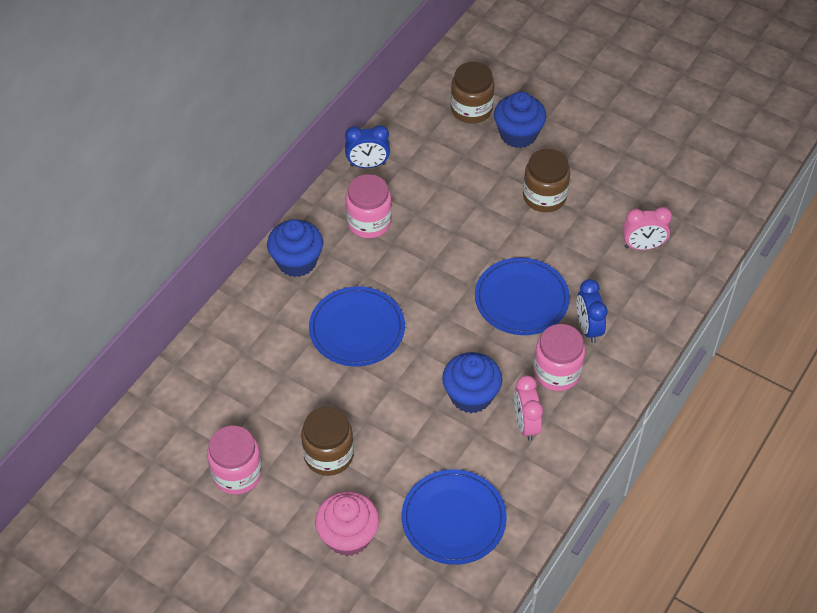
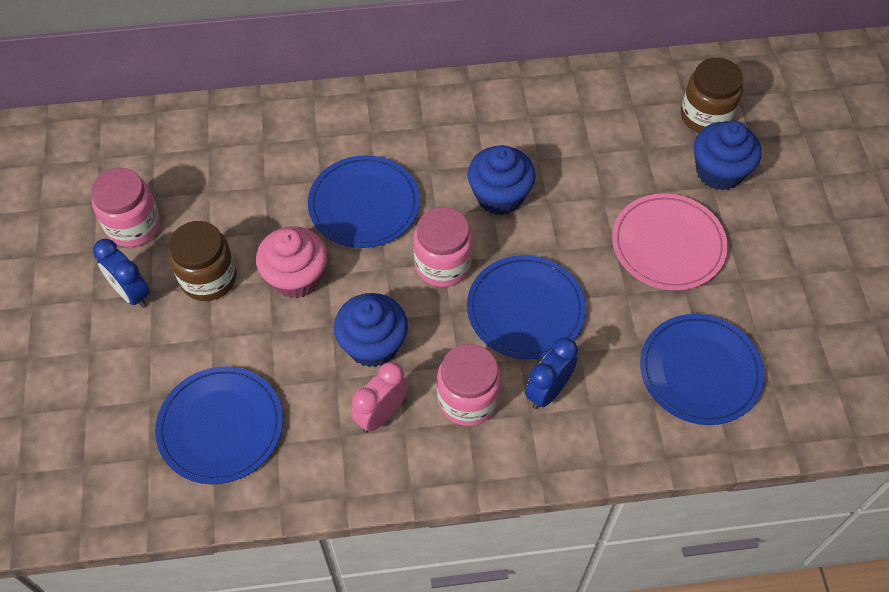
camera: 50 degrees right, 5 degrees up
blue cupcake [267,219,323,277] -> blue cupcake moved to [467,145,536,215]
pink cupcake [315,491,379,556] -> pink cupcake moved to [256,226,327,298]
blue clock [345,125,390,168] -> blue clock moved to [93,239,150,308]
pink jar [346,174,392,239] -> pink jar moved to [413,207,473,287]
brown jar [523,149,570,212] -> pink plate [612,193,728,290]
pink clock [622,207,672,250] -> blue plate [640,314,764,425]

